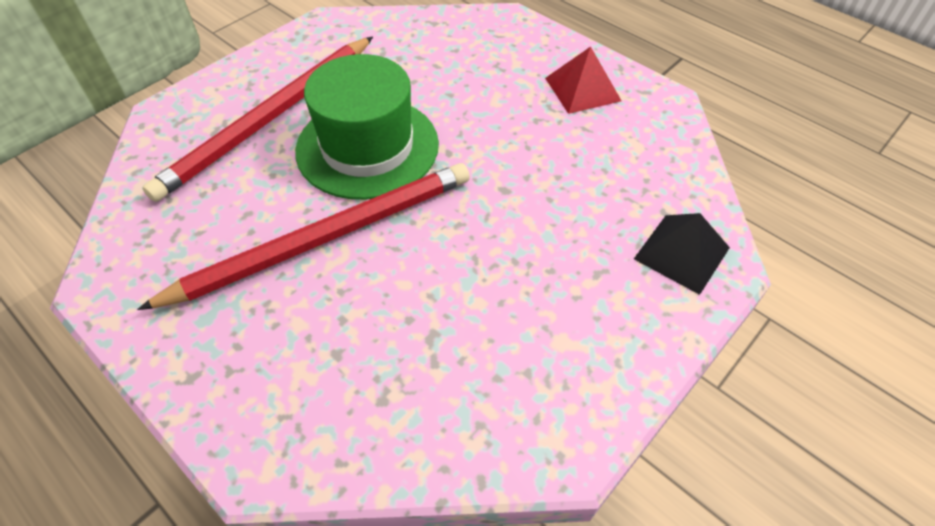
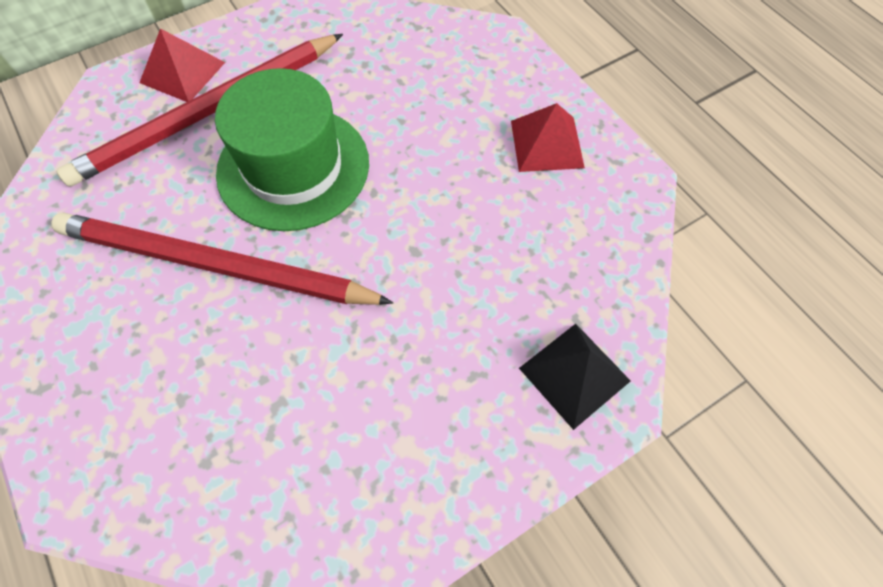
camera: 15 degrees right, 10 degrees up
red pencil [137,163,470,310] -> red pencil turned 150 degrees counterclockwise [51,212,394,305]
none -> red pyramid [139,28,225,102]

